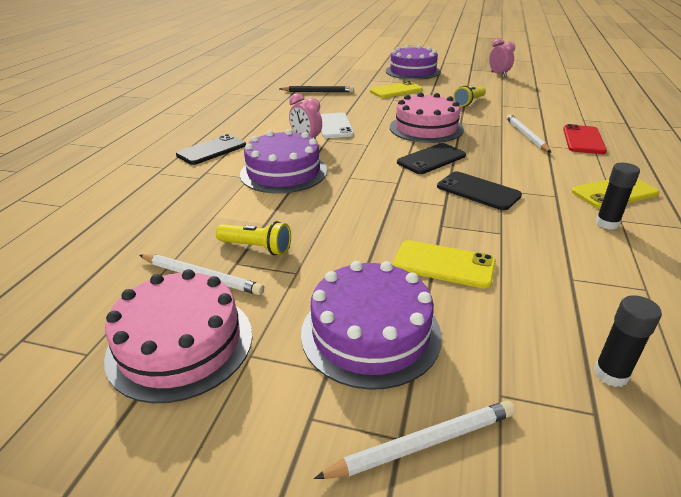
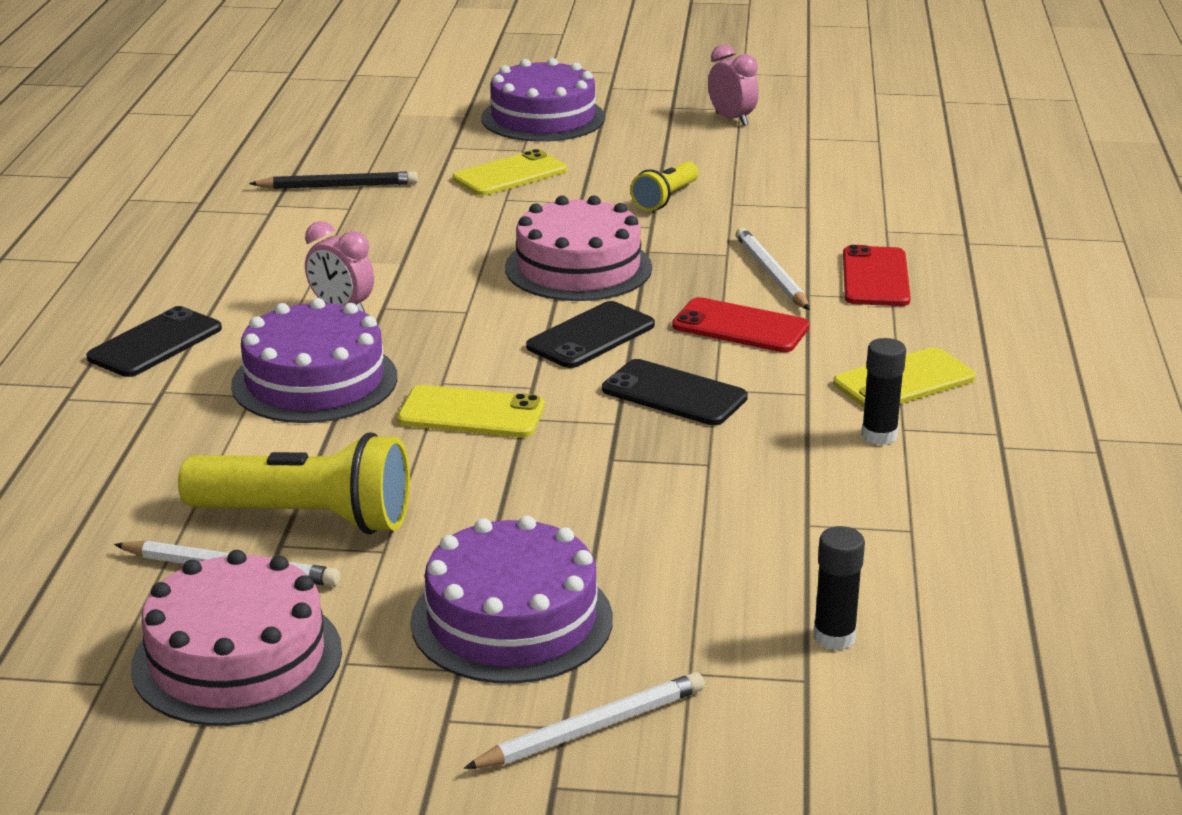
camera: 10 degrees left, 5 degrees down
yellow flashlight [216,221,291,255] -> yellow flashlight [178,432,410,534], size x1.79
white phone [321,113,354,138] -> none
yellow phone [393,240,496,289] -> yellow phone moved to [397,385,545,437]
none -> red phone [672,297,810,352]

